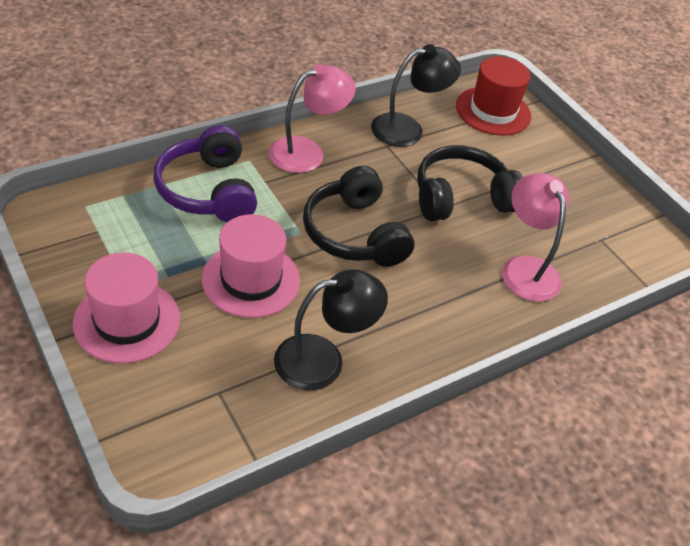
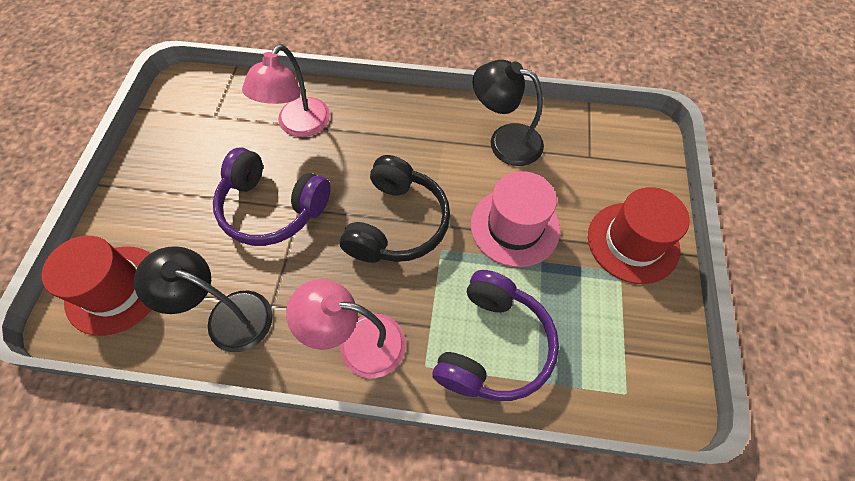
camera: 135 degrees left, 15 degrees up
pink hat [73,252,180,363] -> red hat [588,187,690,284]
black headphones [417,145,523,221] -> purple headphones [213,148,331,246]

